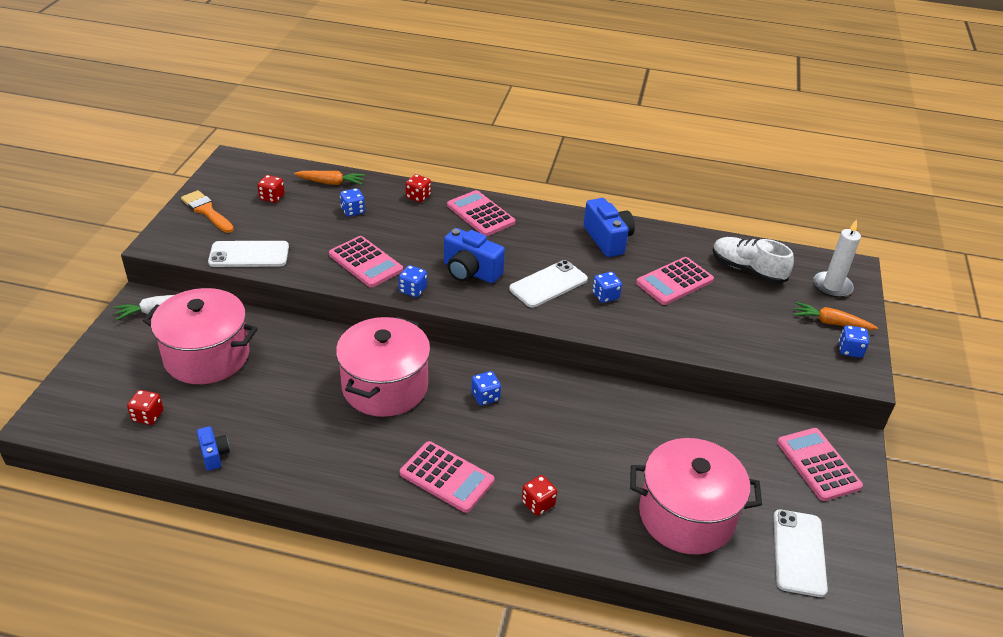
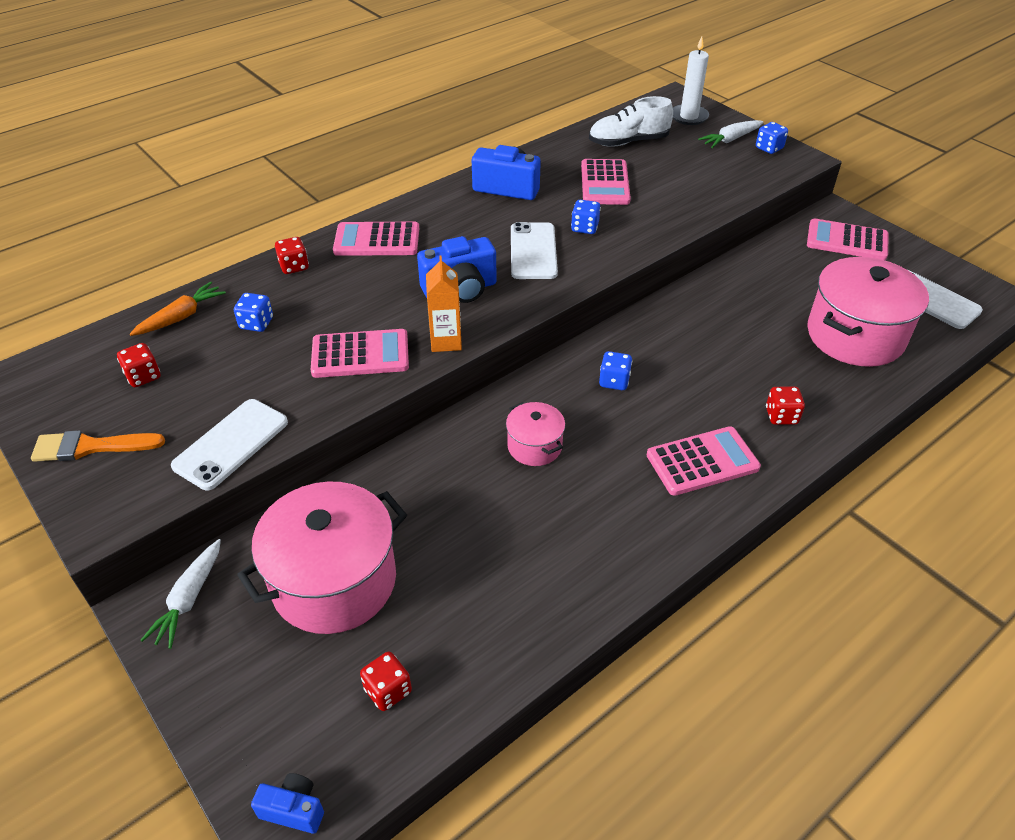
camera: 50 degrees left, 5 degrees up
blue camera [197,426,230,471] -> blue camera moved to [251,773,324,834]
pink pot [336,316,430,417] -> pink pot [506,402,565,466], size x0.50
blue dice [399,265,427,297] -> orange carton [426,256,462,352]
orange carrot [794,302,878,330] -> white carrot [698,120,763,148]

